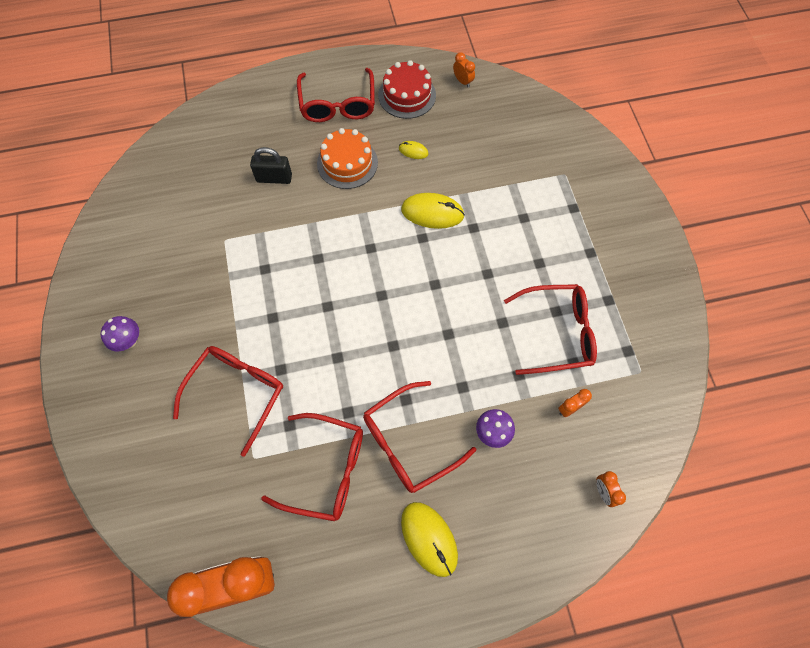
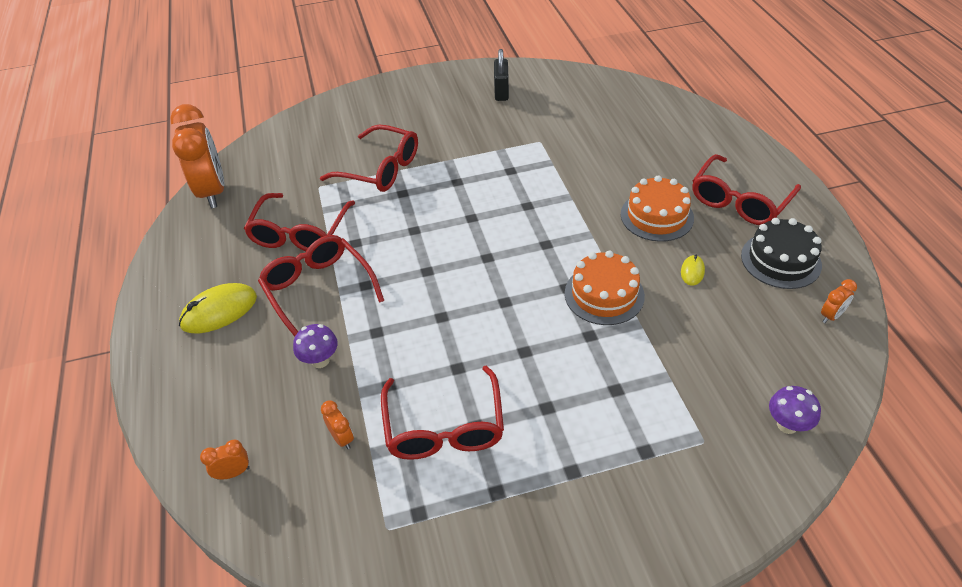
camera: 90 degrees right, 20 degrees down
purple mushroom [101,316,139,352] -> purple mushroom moved to [769,386,821,434]
black padlock [250,147,292,184] -> black padlock moved to [494,49,509,101]
red glasses [297,68,375,122] -> red glasses turned 45 degrees counterclockwise [692,154,801,225]
red cake [378,60,436,119] -> black cake [741,218,822,289]
yellow mouse [401,193,465,229] -> orange cake [565,251,645,325]

